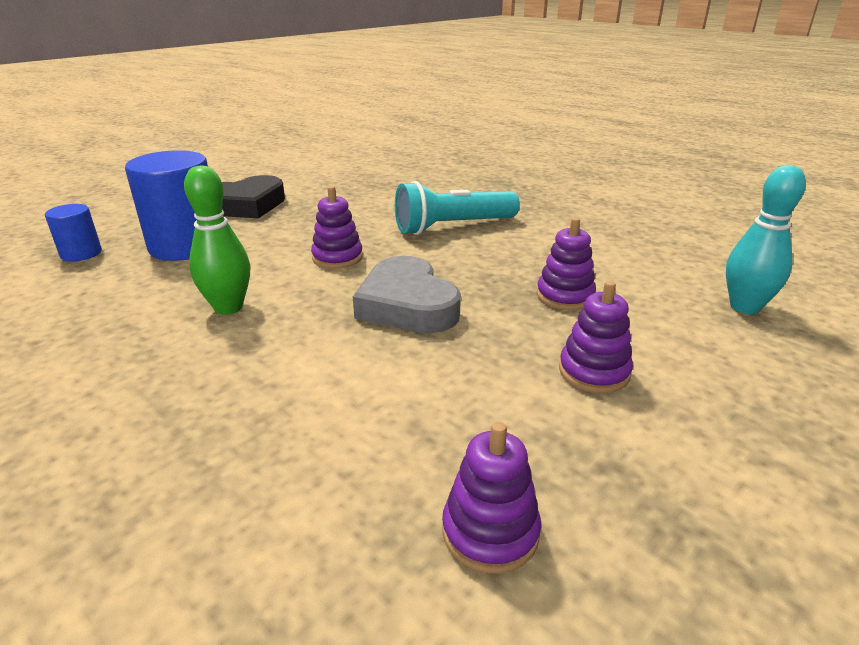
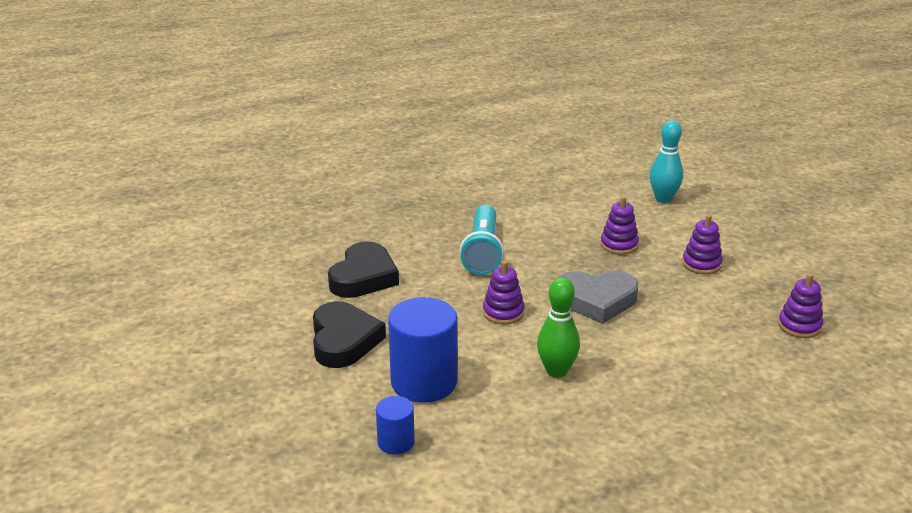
camera: 65 degrees left, 0 degrees up
none -> black heart [328,241,399,298]

